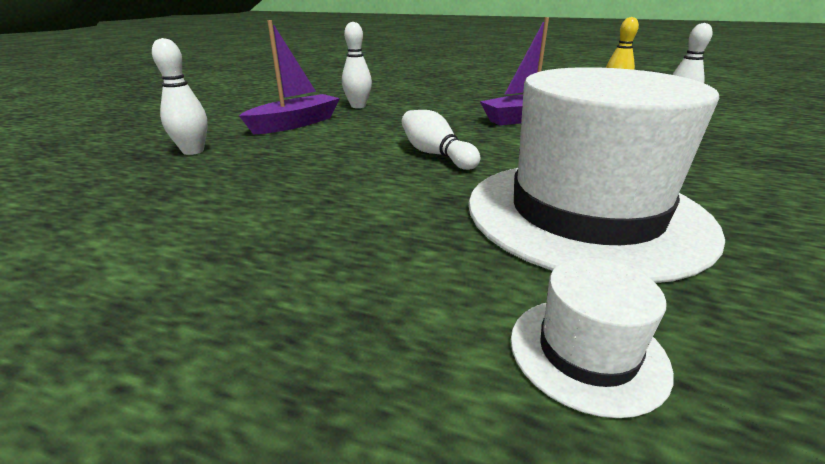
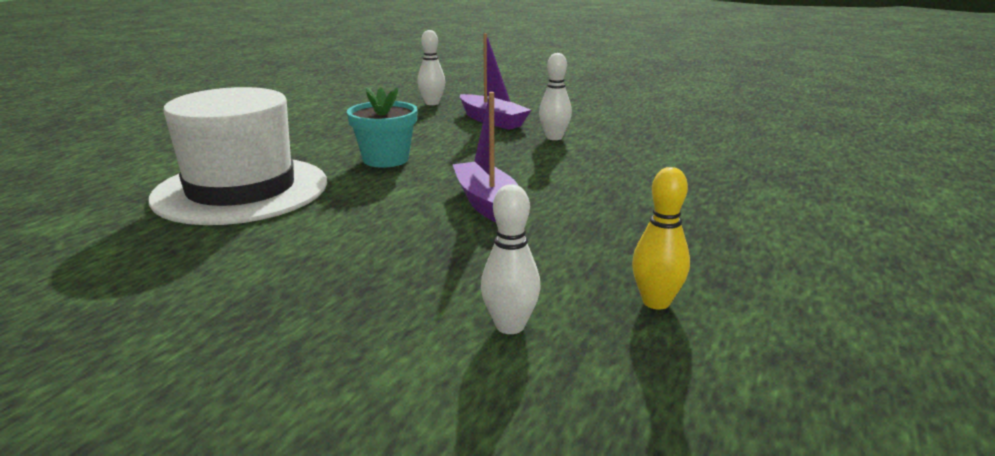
camera: 95 degrees right, 5 degrees down
white bowling pin [402,110,480,170] -> turquoise flower pot [347,87,418,168]
white hat [511,258,674,418] -> none

